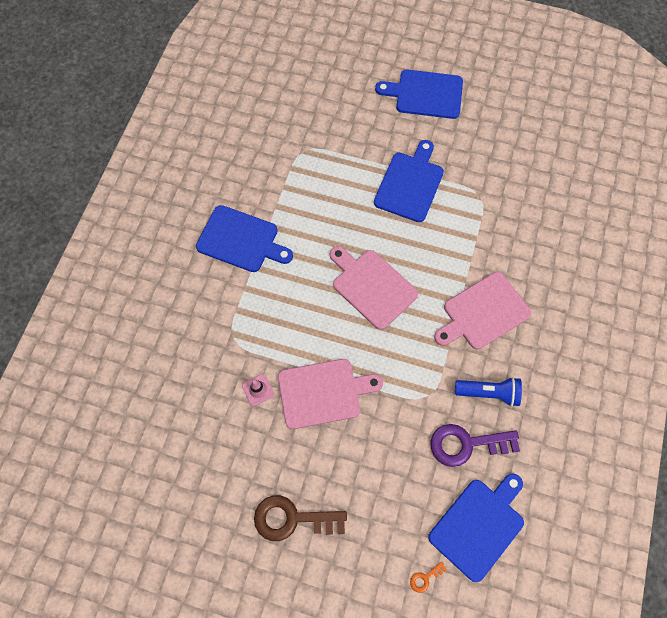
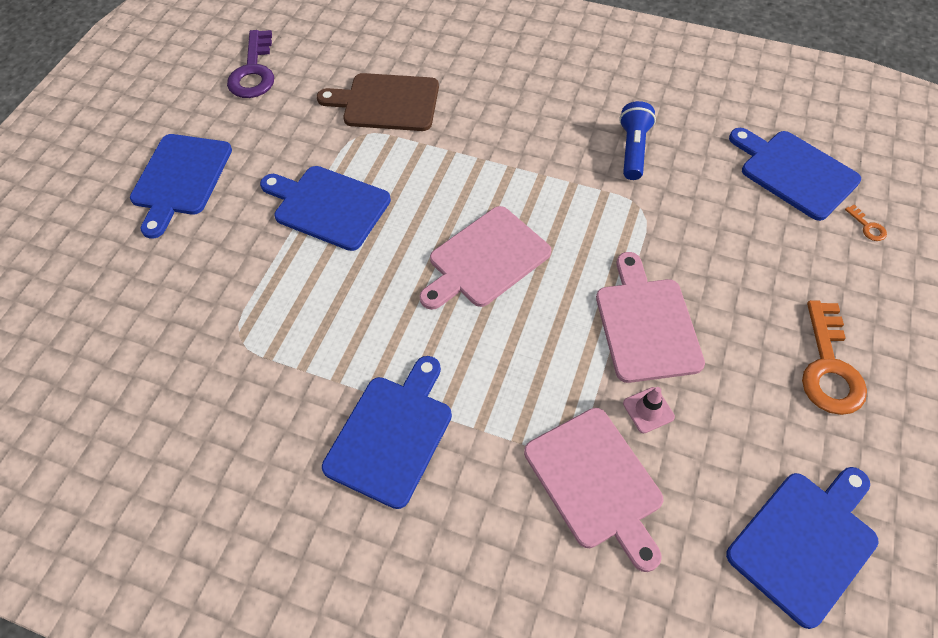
camera: 85 degrees left, 10 degrees down
brown key [254,495,347,541] -> orange key [802,300,867,415]
purple key [430,424,520,467] -> purple key moved to [227,30,274,98]
pink cutting board [434,272,531,349] -> pink cutting board moved to [524,408,663,572]
none -> brown cutting board [317,73,439,131]
none -> blue cutting board [726,467,879,629]

